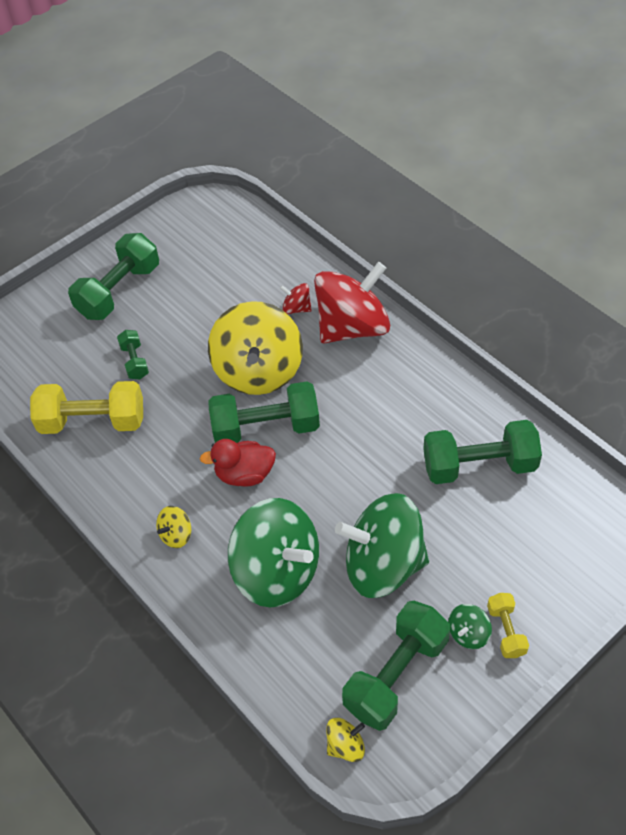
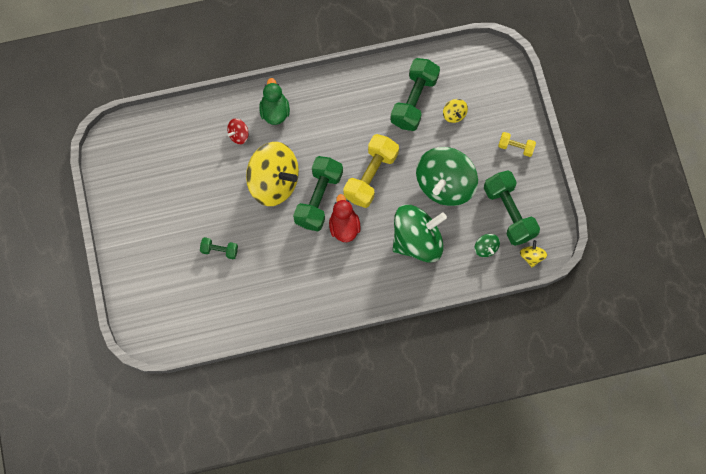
camera: 65 degrees left, 20 degrees up
yellow dumbbell [30,381,143,434] -> yellow dumbbell moved to [343,134,399,208]
green dumbbell [68,233,159,320] -> none
yellow spinning top [156,506,191,548] -> yellow spinning top moved to [443,99,468,123]
red duck [200,439,276,487] -> red duck turned 150 degrees clockwise [329,194,361,242]
red spinning top [314,262,390,343] -> green duck [259,78,290,125]
green spinning top [448,604,492,649] -> green spinning top moved to [475,234,500,257]

